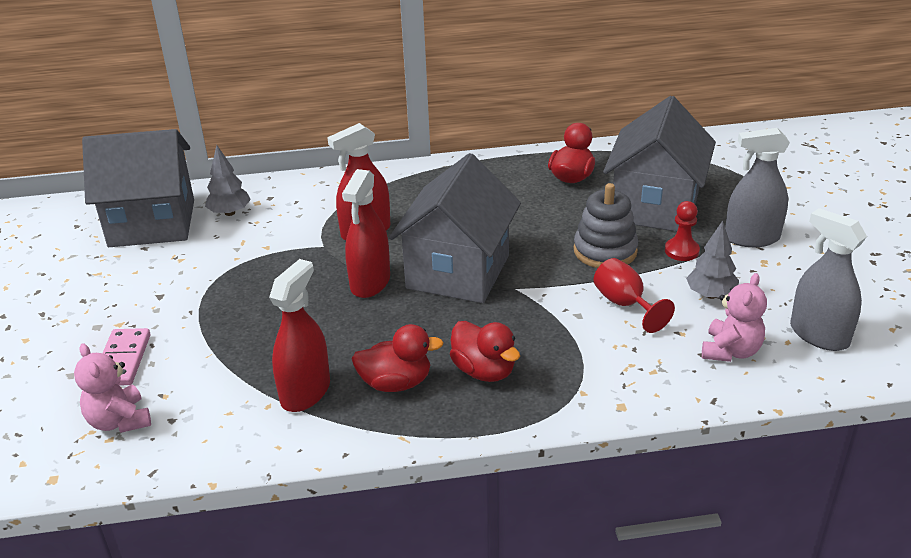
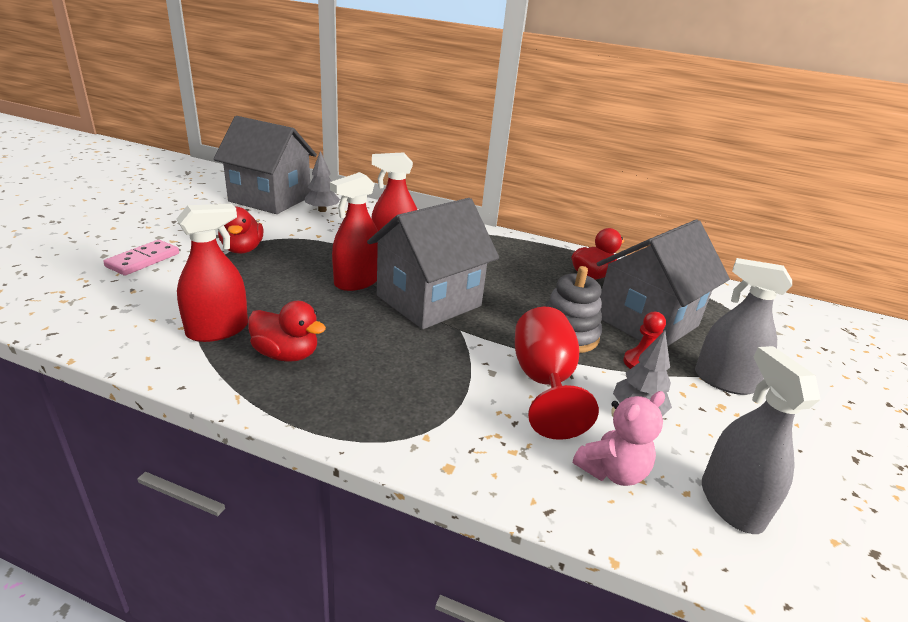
camera: 25 degrees right, 5 degrees down
pink teddy bear [74,343,151,433] -> none
red duck [450,321,520,382] -> red duck moved to [218,207,264,254]
red goblet [593,258,675,333] -> red goblet [515,307,599,440], size x1.53

